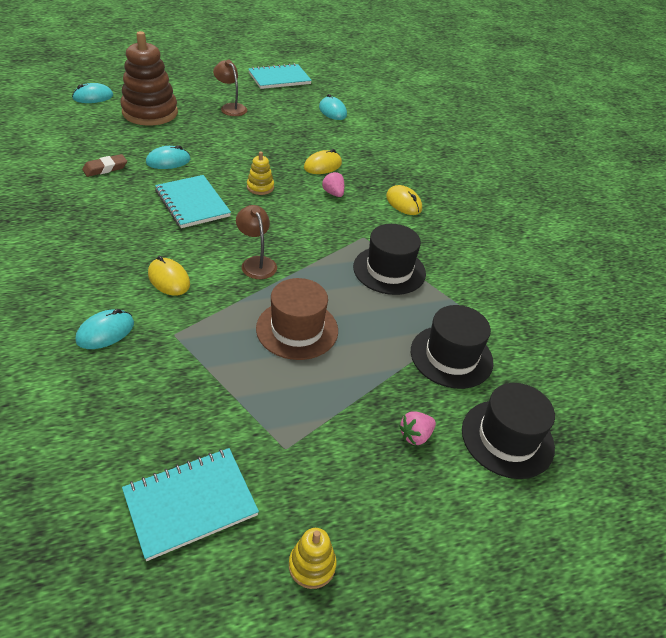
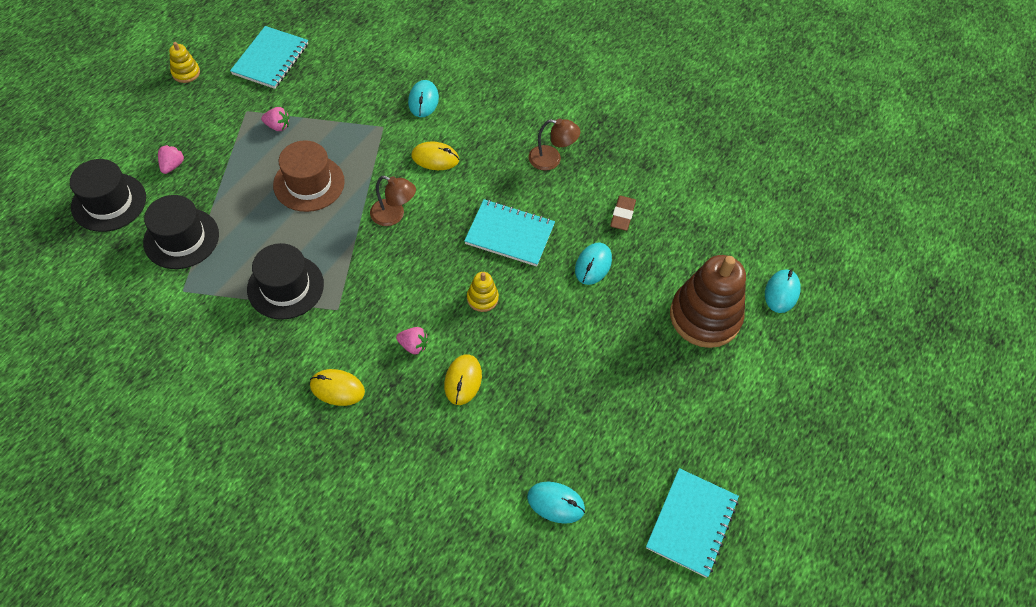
camera: 140 degrees right, 15 degrees up
brown lamp [213,59,247,116] -> brown lamp moved to [529,118,580,171]
none -> pink strawberry [261,107,289,131]

